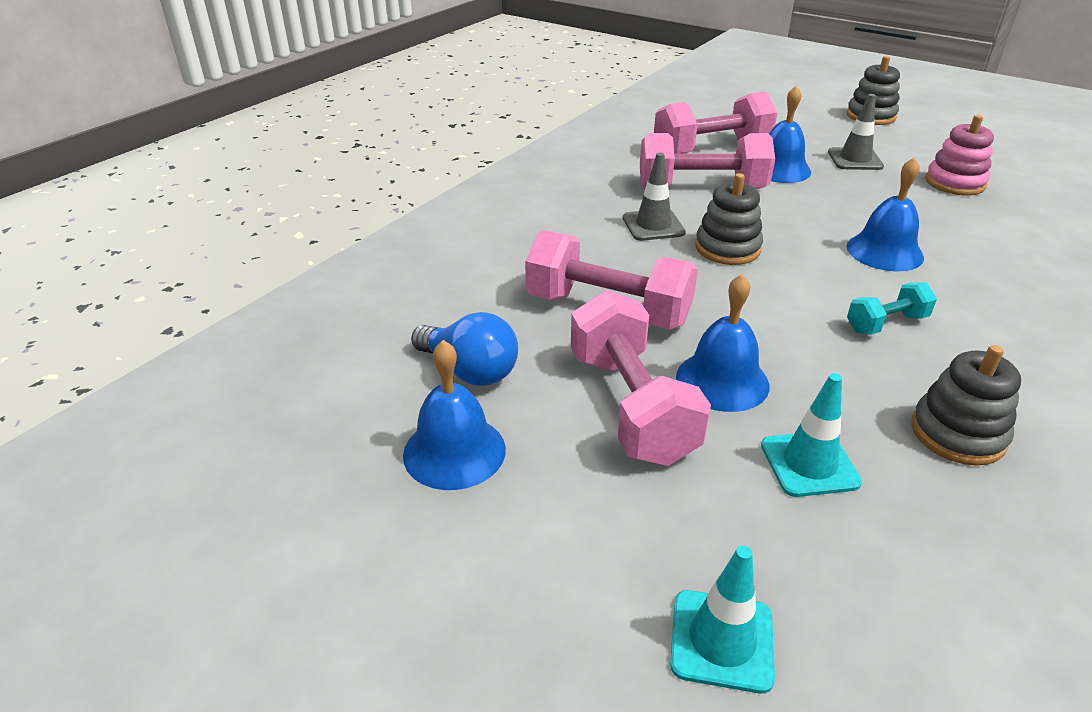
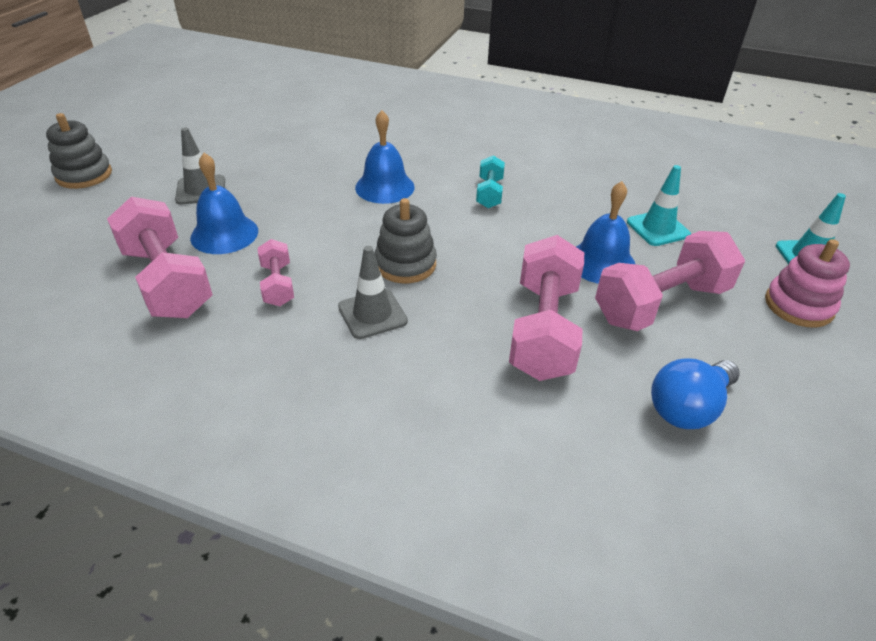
camera: 105 degrees left, 5 degrees up
blue bell [403,340,506,490] -> none
blue light bulb [411,312,518,386] -> blue light bulb turned 150 degrees counterclockwise [651,358,740,429]
pink dumbbell [640,133,775,189] -> pink dumbbell [258,239,294,306], size x0.52
turquoise dumbbell [847,282,937,335] -> turquoise dumbbell turned 45 degrees clockwise [476,155,505,208]
grey stacking toy [911,345,1021,466] -> none
pink stacking toy [925,115,994,195] -> pink stacking toy moved to [765,239,850,328]

